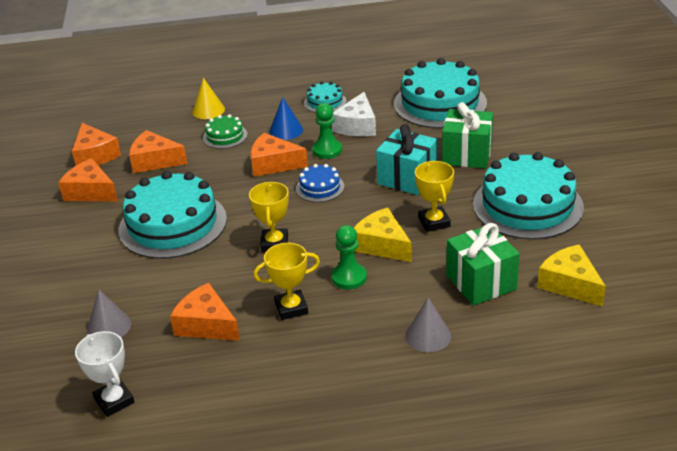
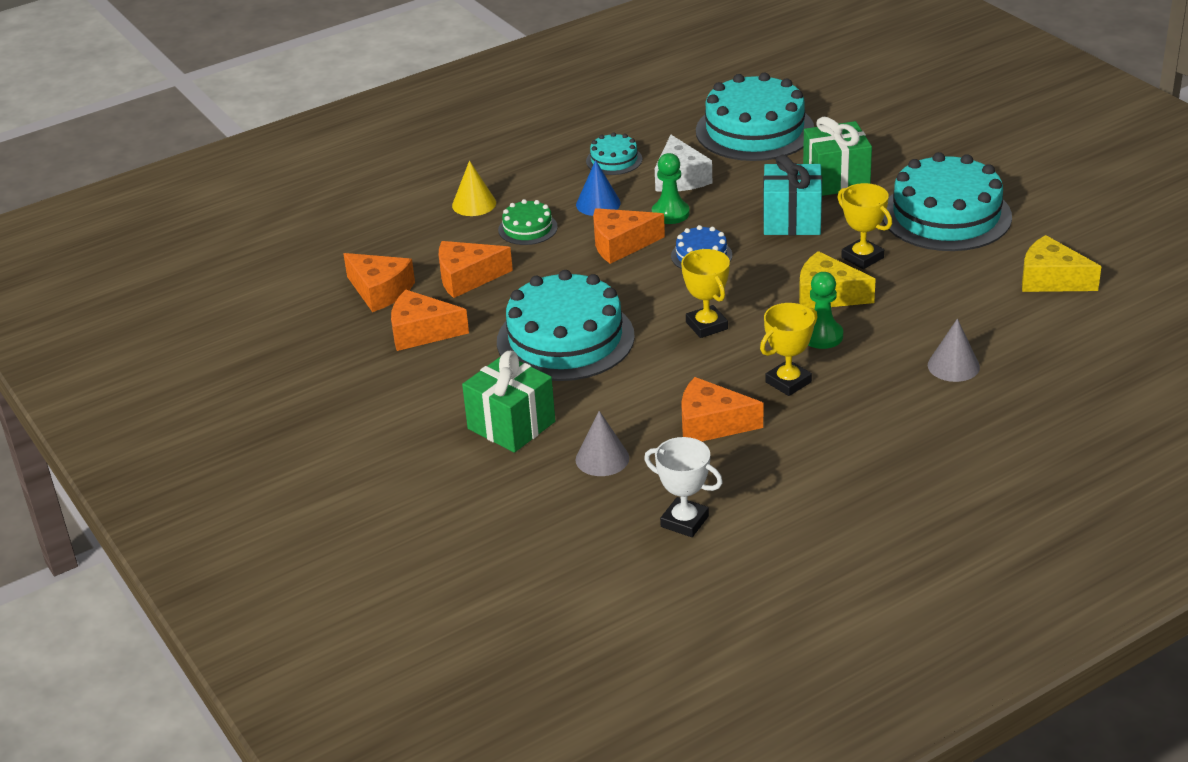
camera: 25 degrees left, 0 degrees up
green gift [447,223,520,306] -> green gift moved to [462,351,555,453]

